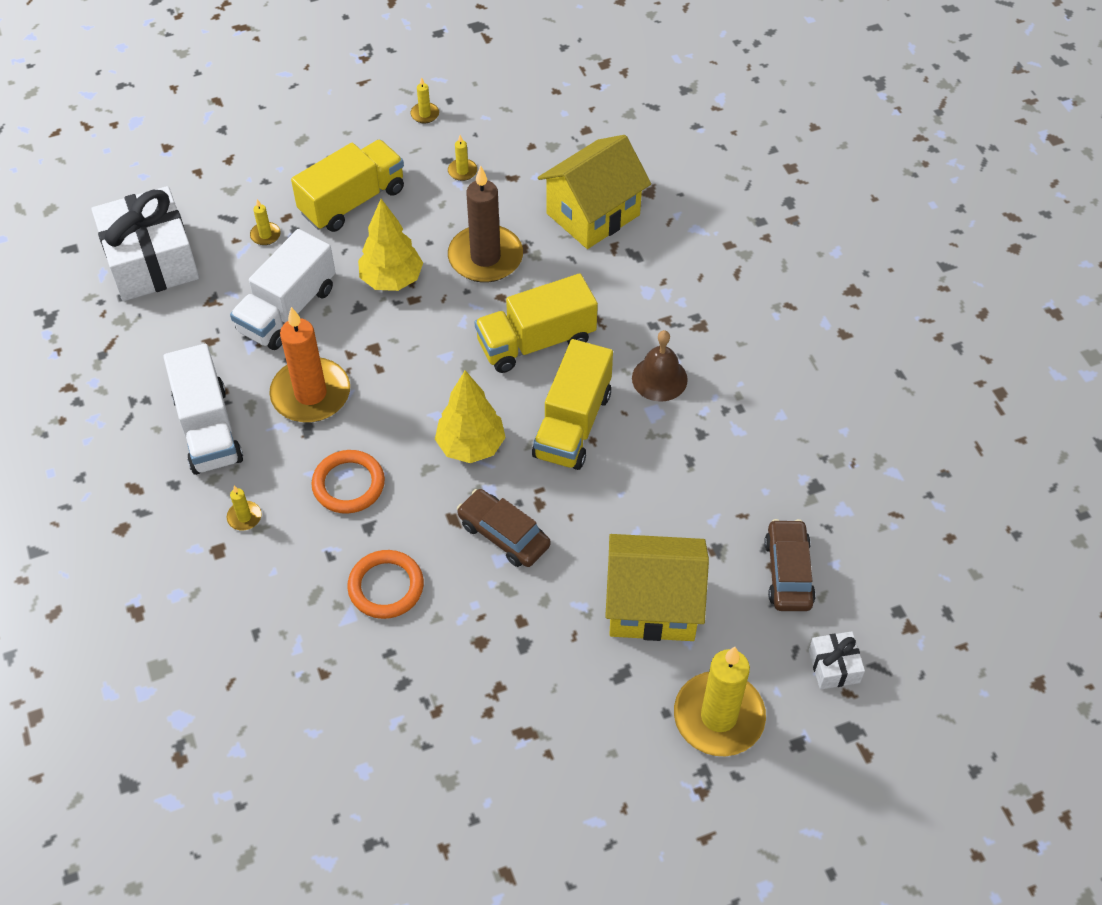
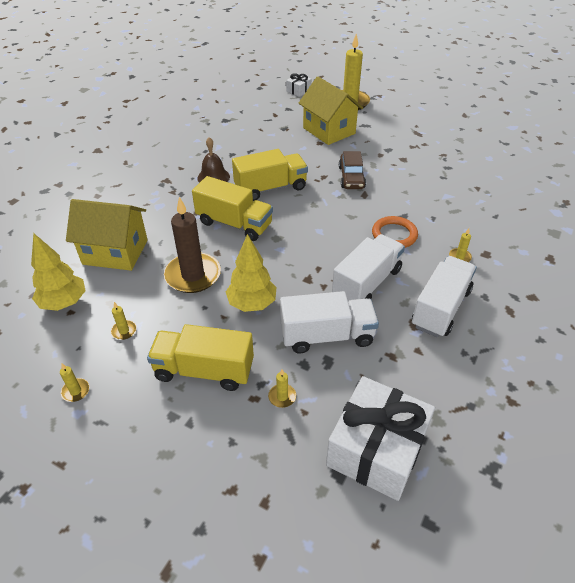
camera: 130 degrees left, 10 degrees down
orange candle [269,307,350,423] -> white truck [332,234,405,301]
orange ring [347,550,424,619] -> none
yellow tree [435,370,506,463] -> yellow tree moved to [31,233,86,311]
brown car [764,519,816,611] -> none

